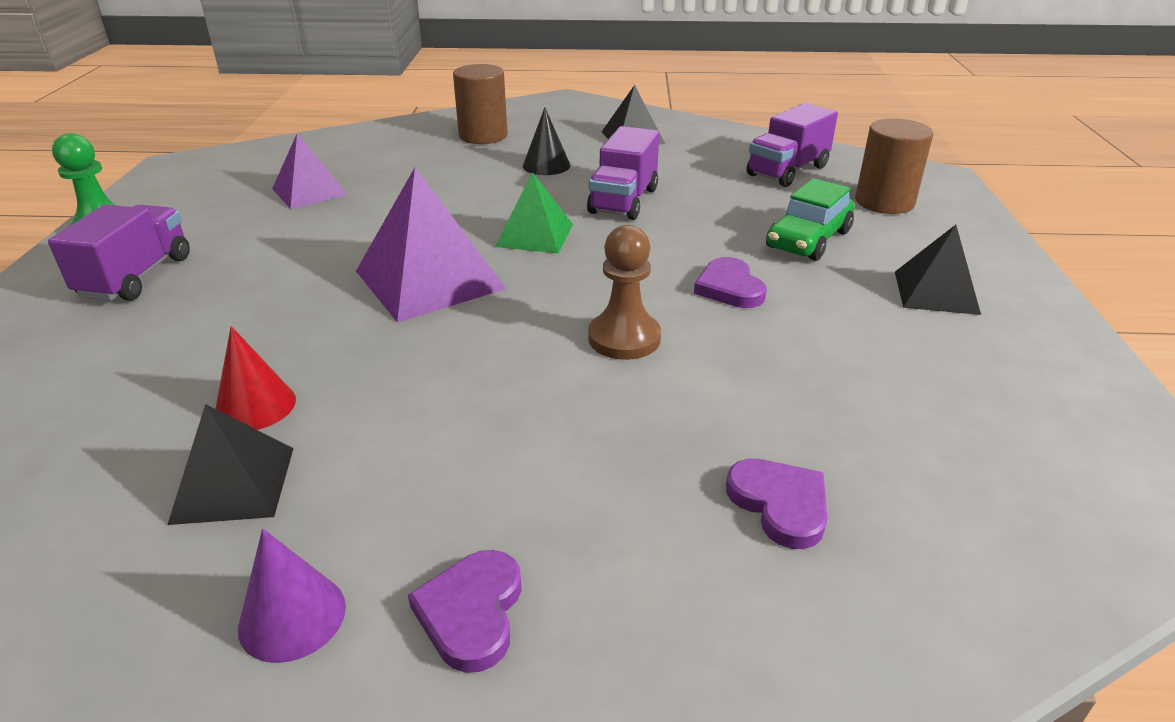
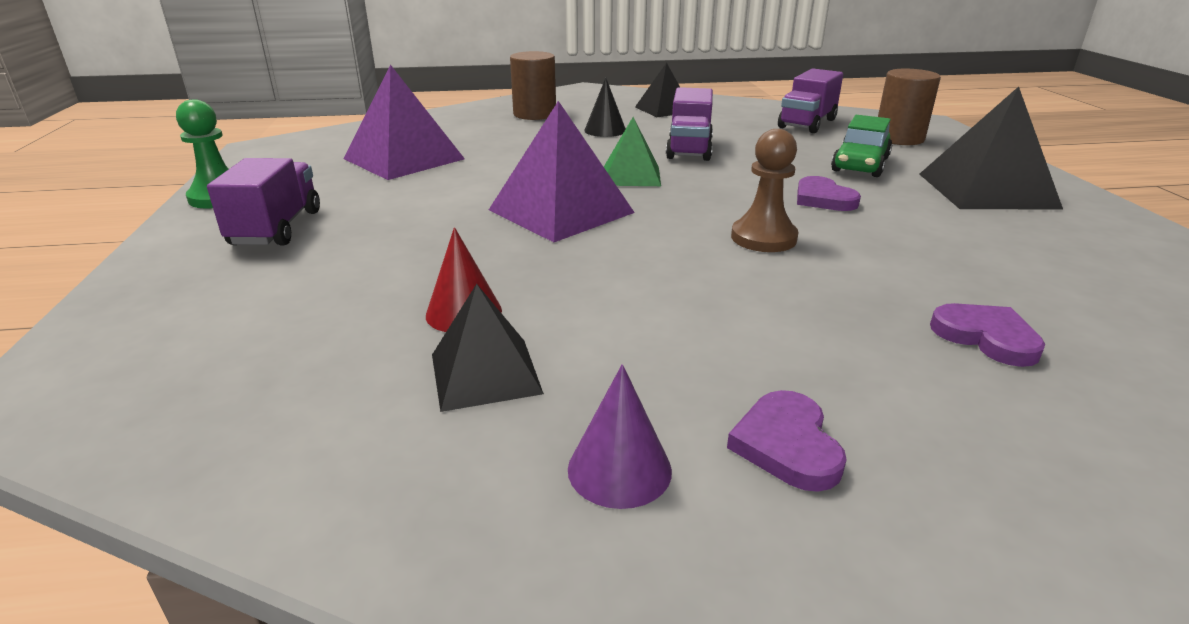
camera: 10 degrees left, 5 degrees down
purple pyramid [272,133,348,209] -> purple pyramid [343,65,465,180], size x1.62
black pyramid [895,225,981,315] -> black pyramid [919,86,1063,210], size x1.62

